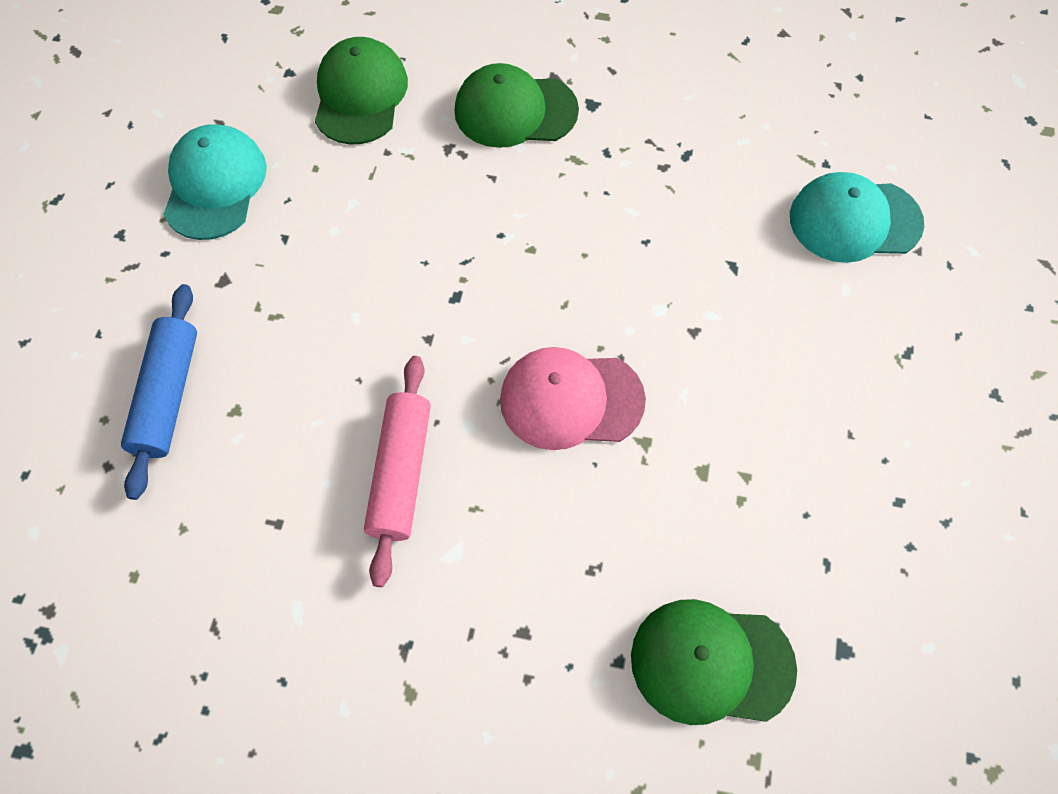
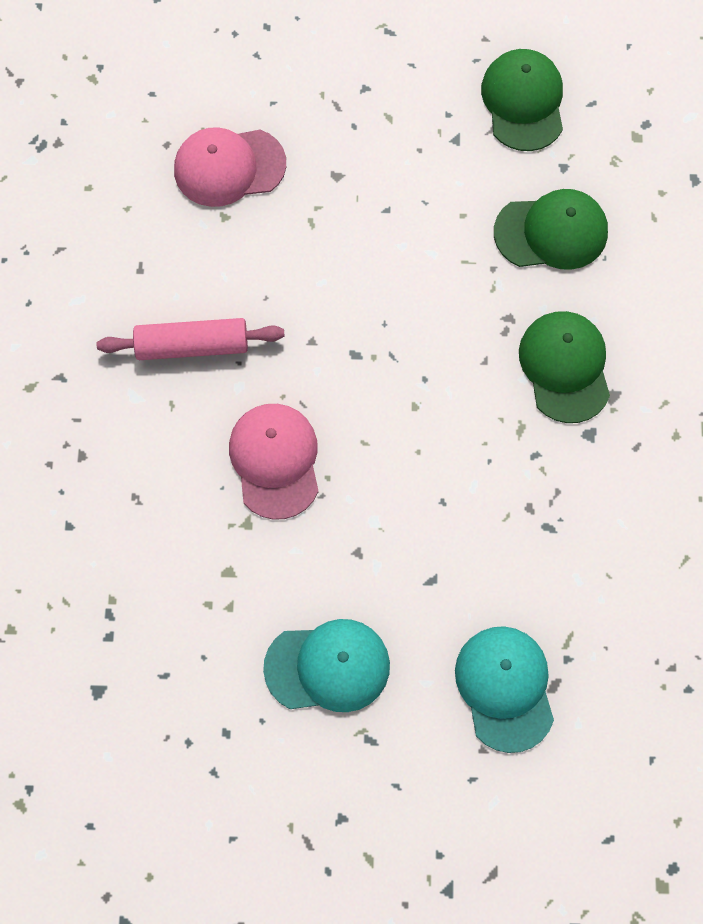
camera: 80 degrees right, 5 degrees up
blue rolling pin [121,284,197,500] -> pink cap [174,127,286,207]
turquoise cap [163,124,267,240] -> turquoise cap moved to [263,619,390,712]
green cap [631,599,797,725] -> green cap moved to [481,49,563,151]

